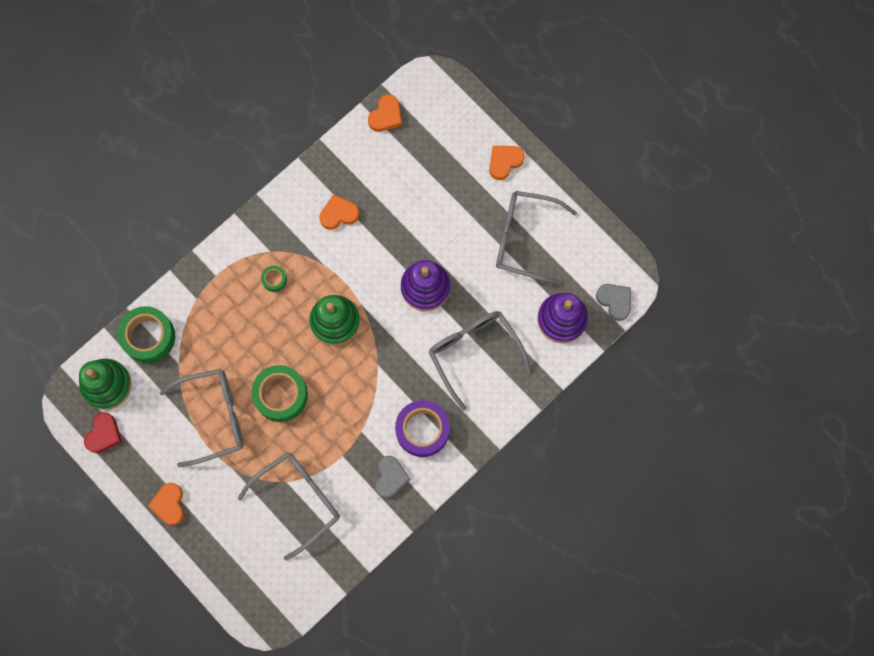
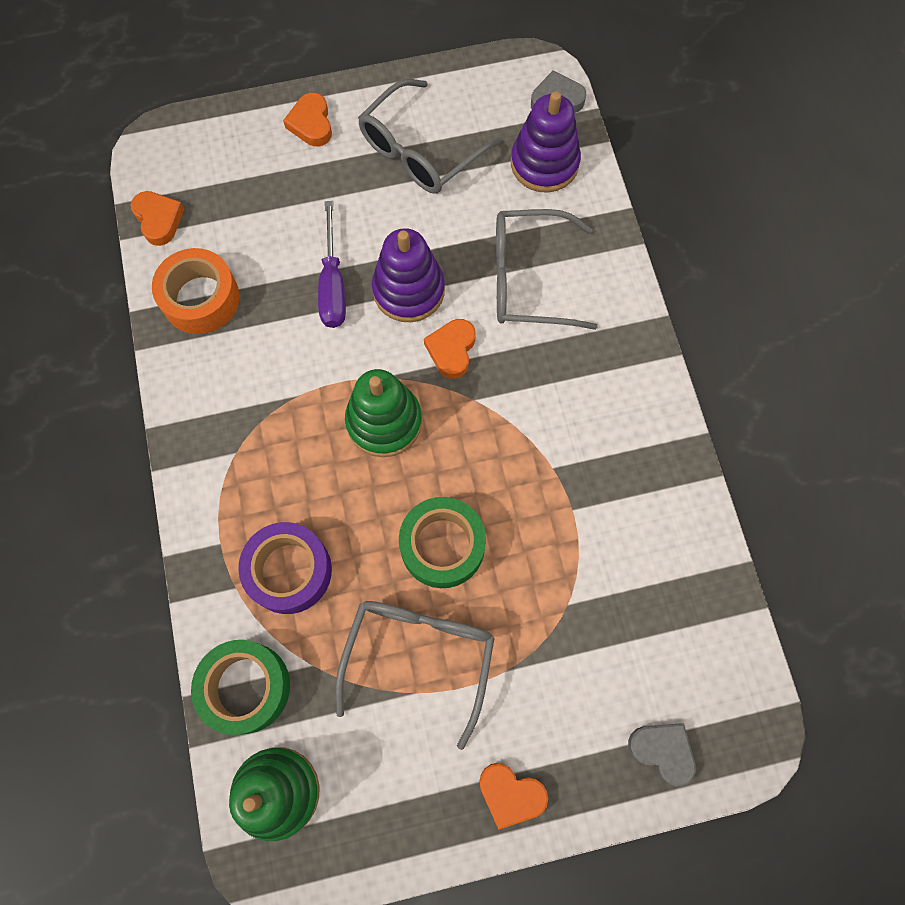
camera: 60 degrees left, 5 degrees down
red heart [84,412,122,453] -> none
grey glasses [238,452,340,561] -> none
green tape [261,265,287,292] -> none
orange heart [320,194,359,230] -> orange heart moved to [424,319,475,379]
grey heart [375,456,411,498] -> grey heart moved to [628,723,696,787]
purple tape [395,400,450,457] -> purple tape moved to [238,522,332,614]
none -> orange tape [152,248,240,334]
none -> purple screwdriver [318,201,346,328]

